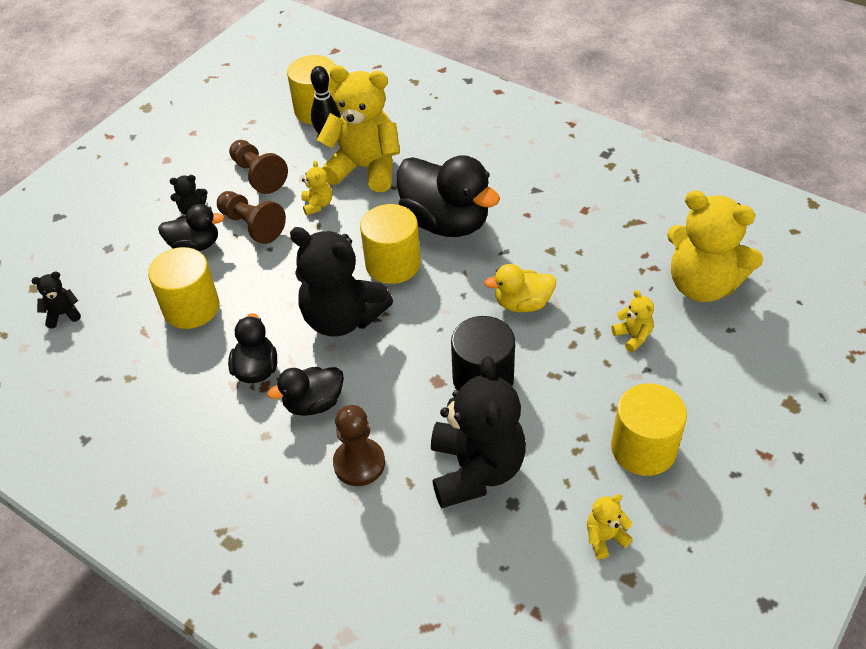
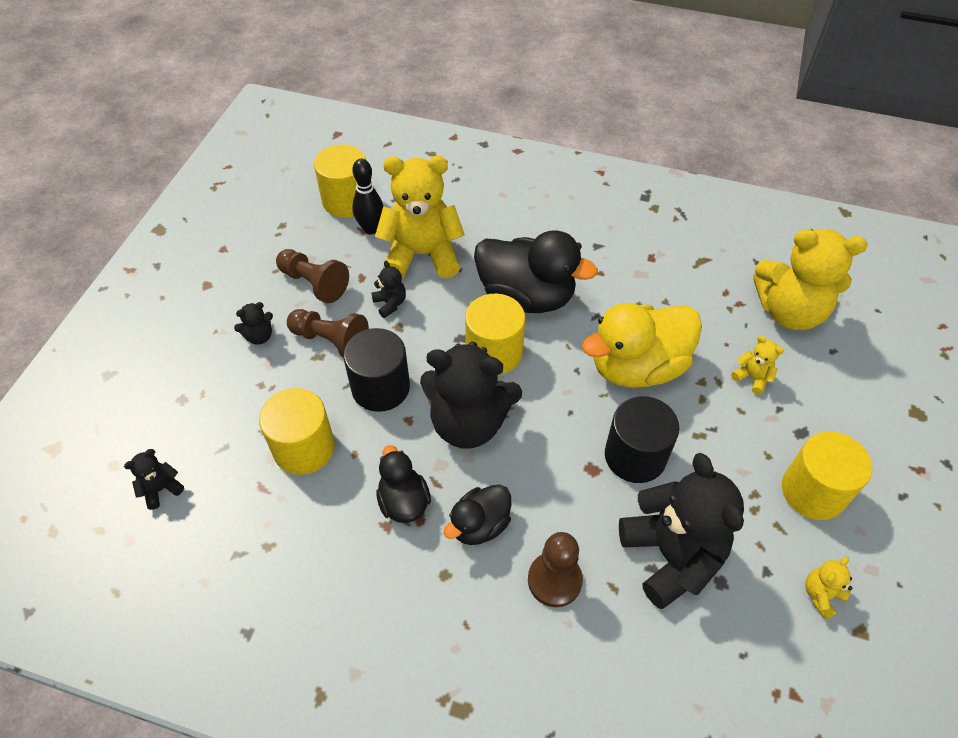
camera: 20 degrees left, 5 degrees up
black duck [158,204,224,251] -> none
yellow teddy bear [301,160,332,216] -> black teddy bear [371,261,406,318]
yellow duck [484,264,556,312] -> yellow duck [582,303,702,388], size x1.82
none -> black cylinder [343,328,410,412]

